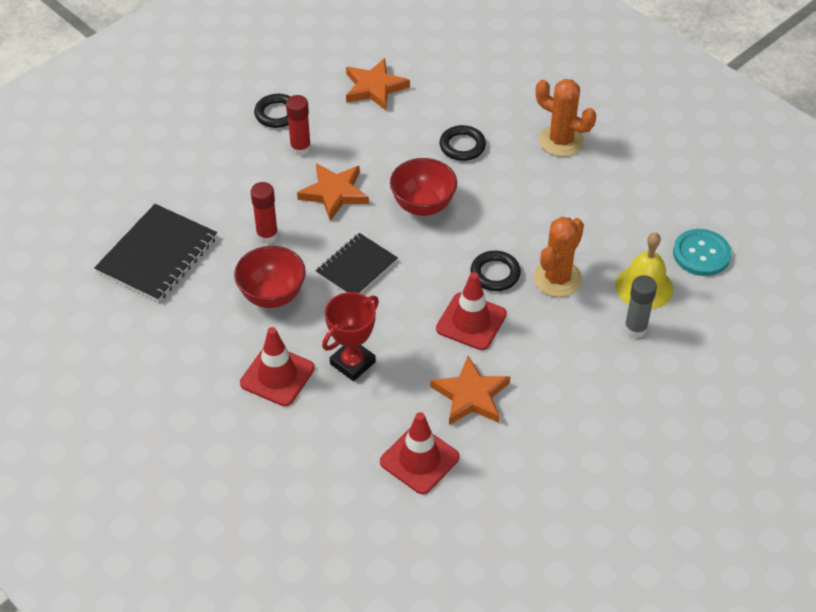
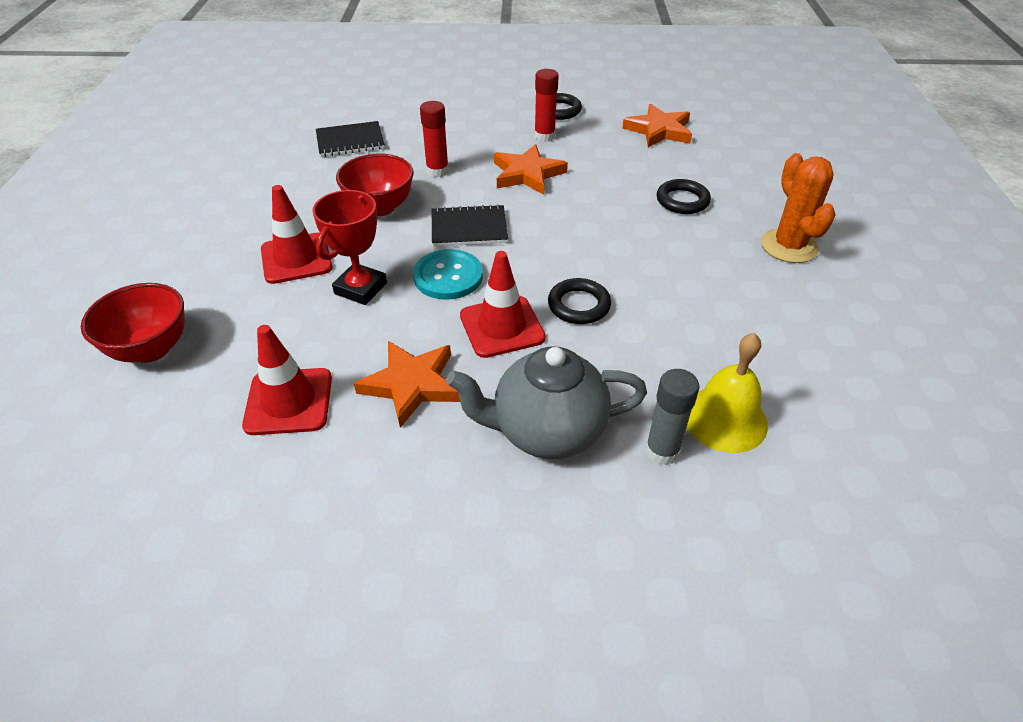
camera: 45 degrees right, 5 degrees down
black notebook [94,204,217,302] -> black notebook [316,121,385,157], size x0.66
red trophy [322,292,379,381] -> red trophy turned 60 degrees counterclockwise [312,190,387,305]
red bowl [390,158,457,216] -> red bowl moved to [81,283,185,363]
orange cactus [533,217,584,297] -> none
turquoise button [673,229,731,276] -> turquoise button moved to [413,249,483,300]
none -> grey teapot [446,346,647,459]

